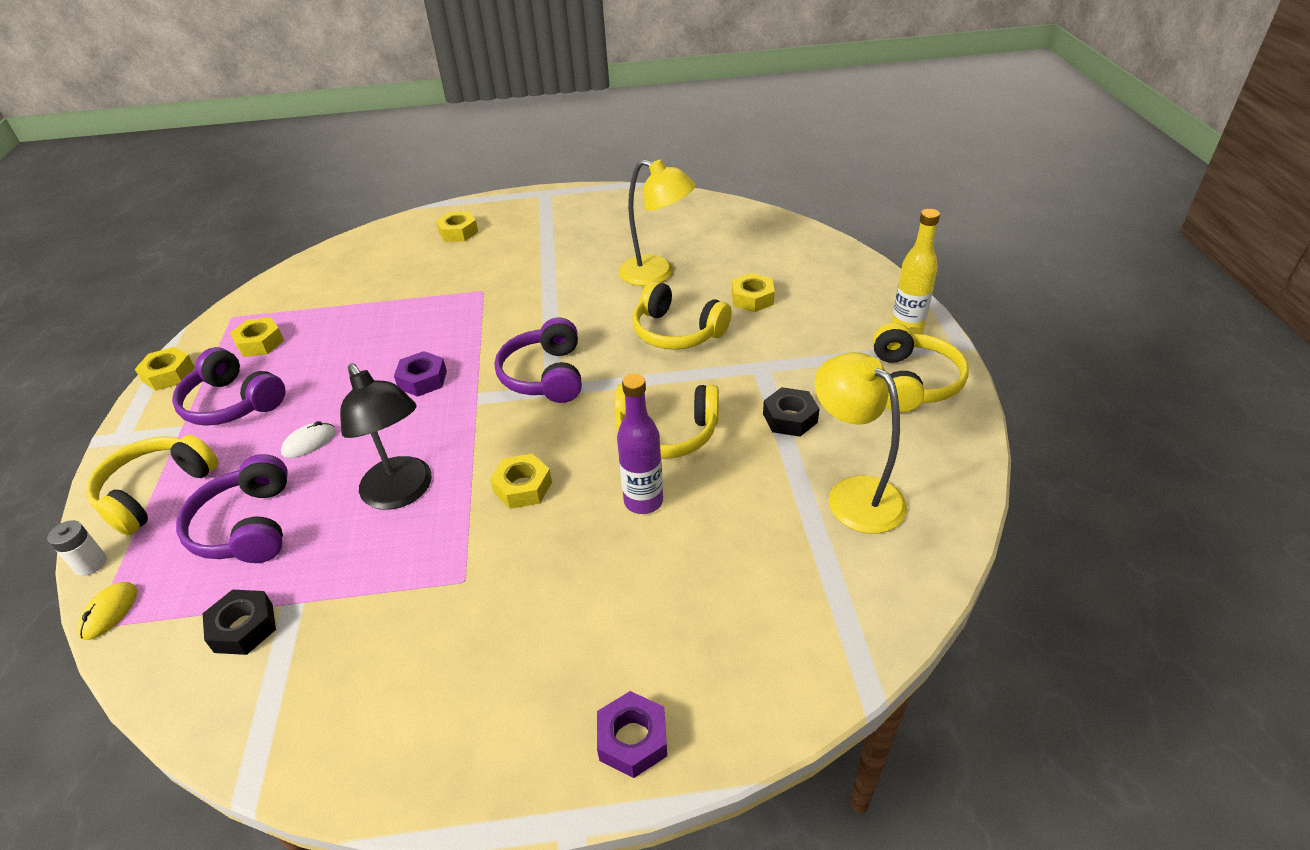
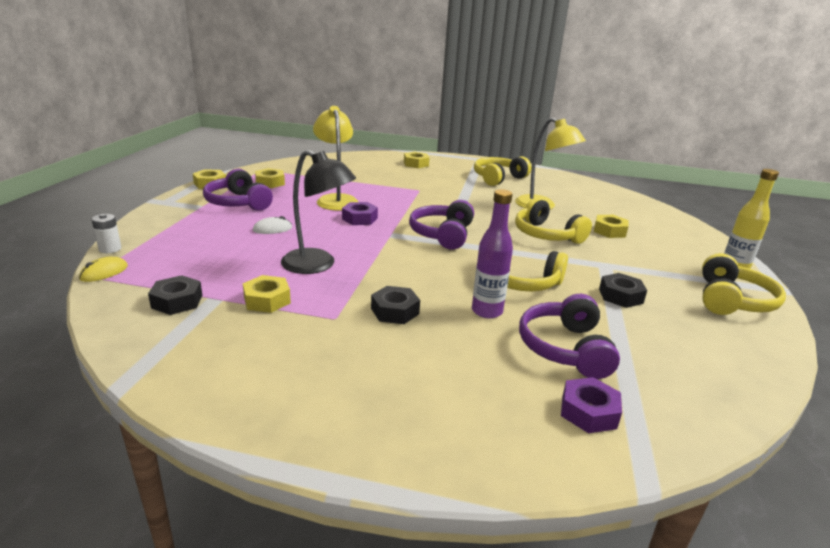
camera: 15 degrees right, 15 degrees down
yellow headphones [86,435,219,536] -> yellow headphones moved to [474,156,531,186]
purple headphones [176,454,288,563] -> purple headphones moved to [519,294,620,379]
black lamp [340,363,432,510] -> black lamp turned 45 degrees counterclockwise [281,150,356,274]
yellow nut [490,454,552,509] -> yellow nut moved to [243,275,291,313]
purple nut [597,691,667,778] -> purple nut moved to [561,377,622,433]
yellow lamp [814,352,907,534] -> yellow lamp moved to [313,106,358,211]
none -> black nut [371,286,420,324]

